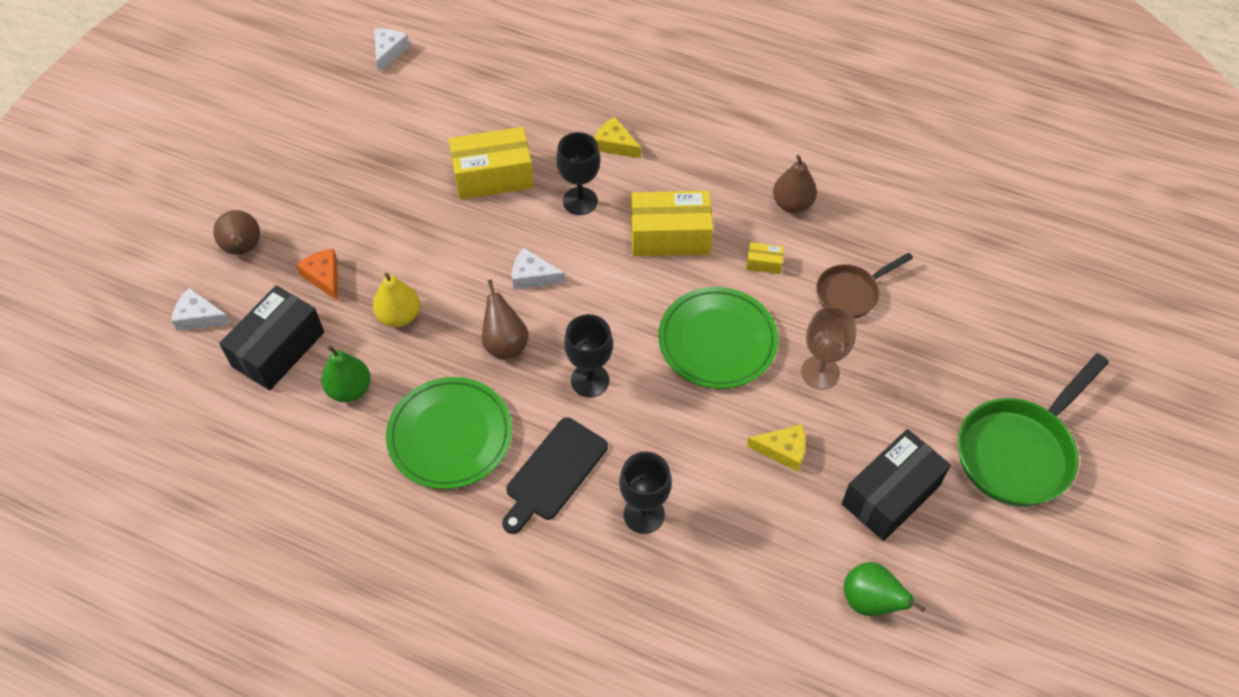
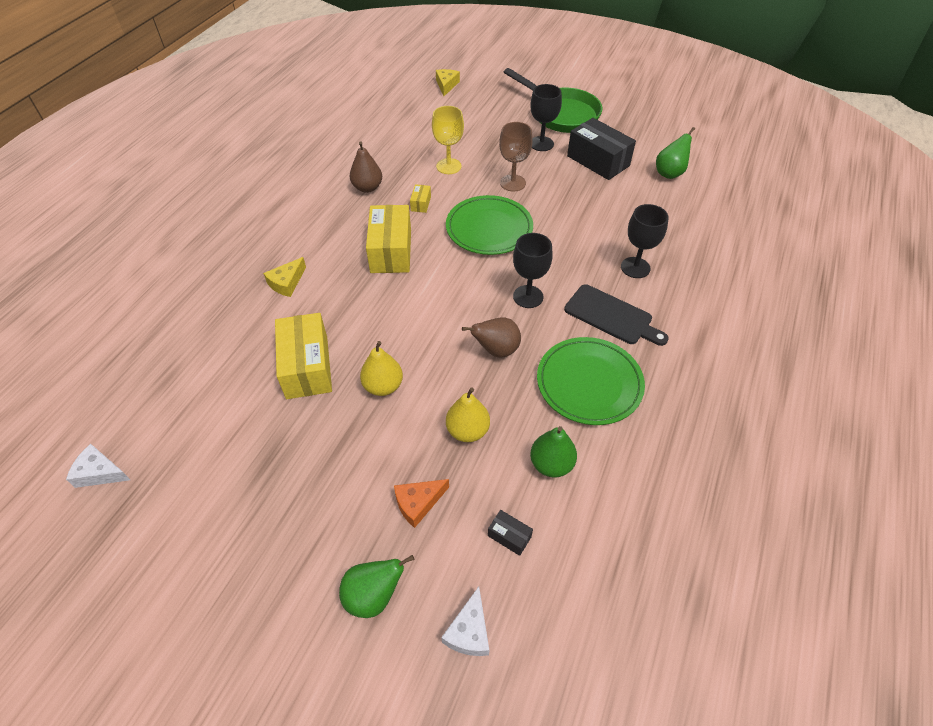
camera: 90 degrees left, 5 degrees down
brown pear [213,210,260,255] -> green pear [339,555,414,618]
black box [219,285,324,391] -> black box [488,510,533,556], size x0.44
white cheese [512,248,565,290] -> none
black goblet [556,132,601,215] -> black goblet moved to [530,84,562,151]
yellow cheese [747,424,806,472] -> yellow cheese moved to [436,69,460,96]
brown pan [816,253,913,319] -> yellow goblet [432,106,464,174]
none -> yellow pear [360,341,403,396]

